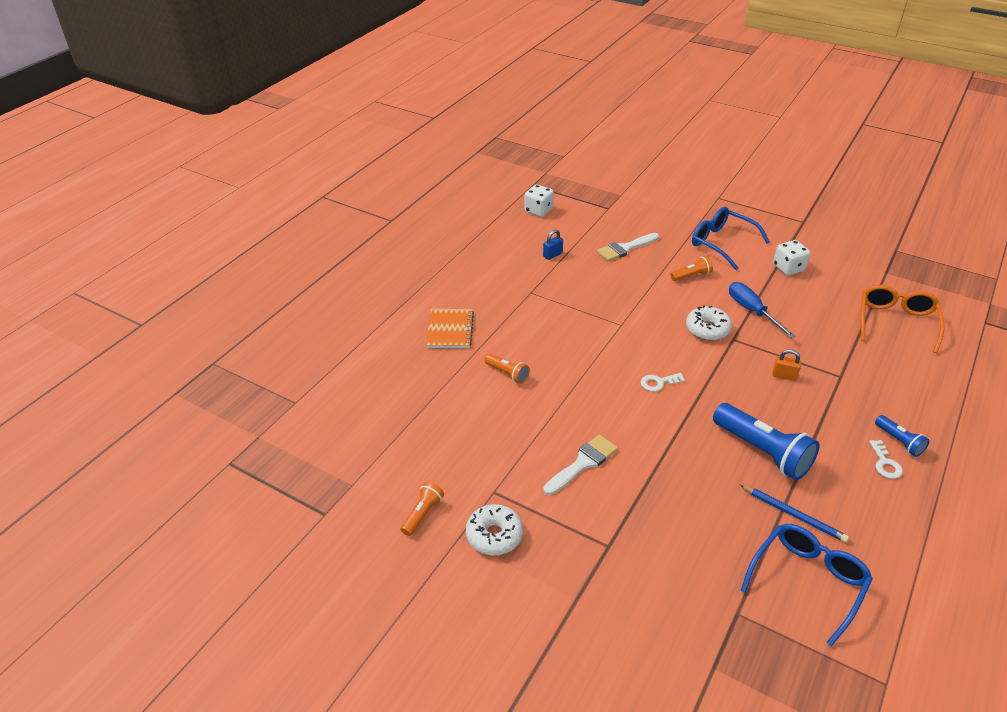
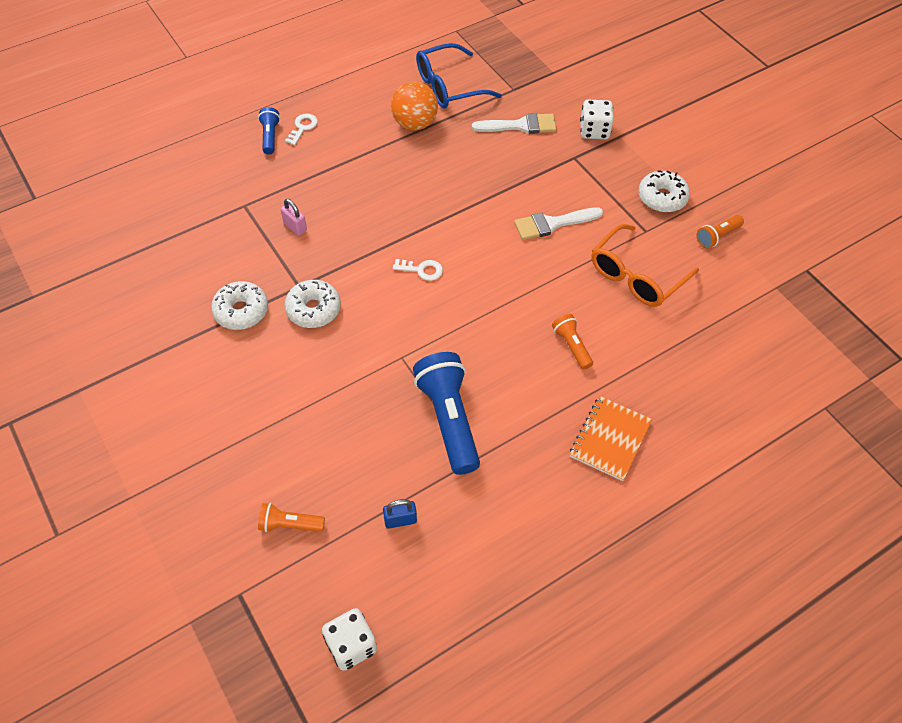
camera: 155 degrees left, 15 degrees up
white brush [597,233,659,261] -> white brush moved to [472,113,557,134]
orange flashlight [670,256,713,281] -> orange flashlight moved to [258,503,325,532]
blue glasses [692,207,770,270] -> none
blue flashlight [713,403,820,480] -> blue flashlight moved to [413,352,480,475]
blue screwdriver [729,282,796,338] -> white donut [211,281,268,330]
blue pencil [740,485,849,543] -> orange ball [391,81,438,130]
orange padlock [772,349,801,381] -> pink padlock [281,199,307,236]
white dice [773,240,810,276] -> white dice moved to [580,100,614,139]
orange glasses [861,285,945,353] -> orange glasses moved to [592,224,699,307]

